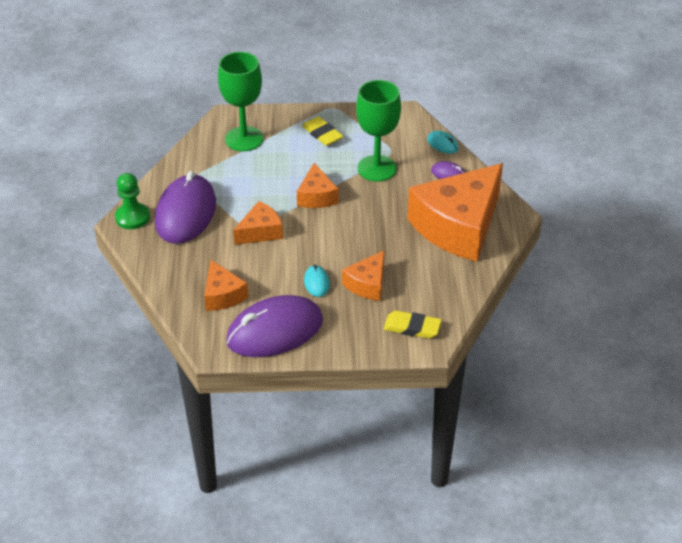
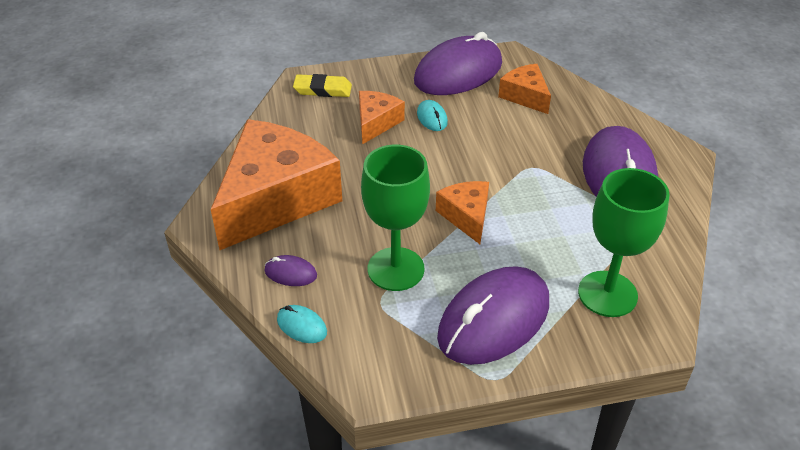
camera: 170 degrees right, 0 degrees up
green pawn [115,173,150,229] -> none
orange cheese [233,201,283,245] -> none
yellow eraser [302,116,343,146] -> purple mouse [437,266,549,365]

